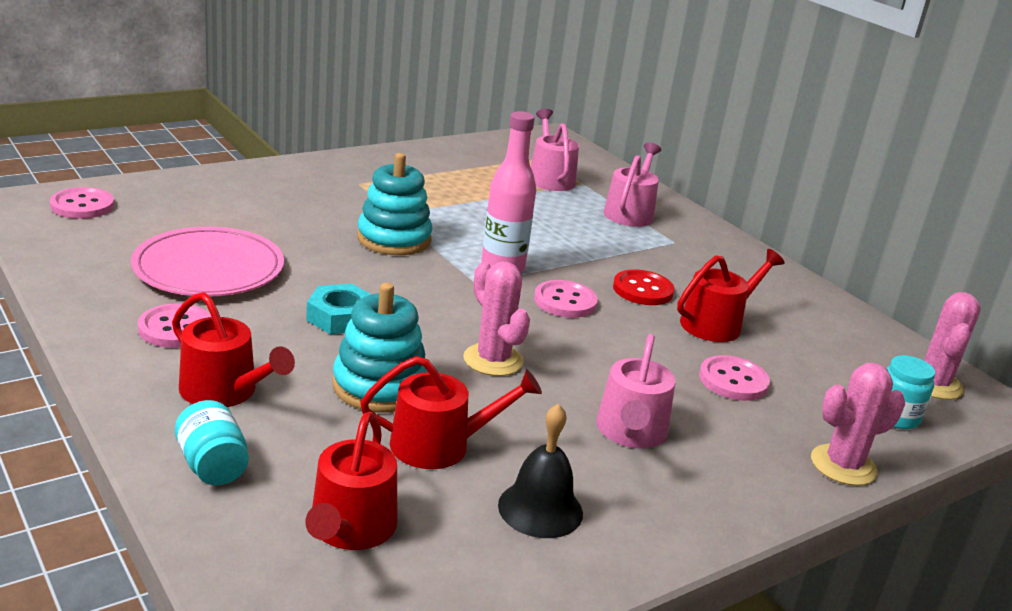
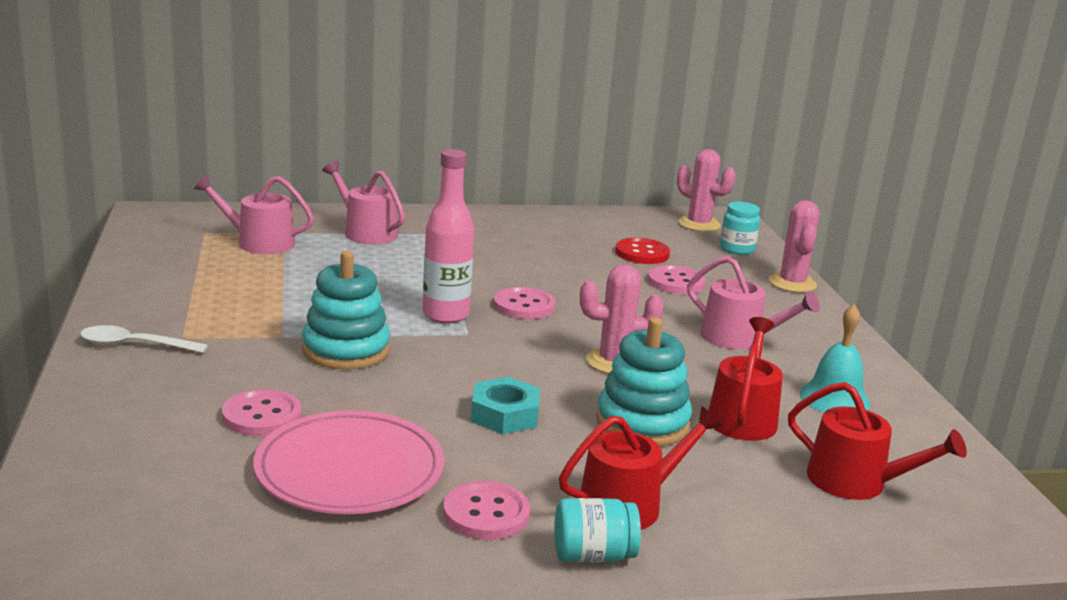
camera: 65 degrees left, 5 degrees down
pink button [50,187,114,219] -> pink button moved to [222,389,301,436]
turquoise jar [175,400,249,485] -> turquoise jar moved to [554,498,641,562]
black bell [498,404,583,538] -> turquoise bell [800,305,870,412]
red button [613,269,674,305] -> red button moved to [615,238,670,264]
red watering can [677,249,785,342] -> none
none -> white spoon [80,325,208,353]

